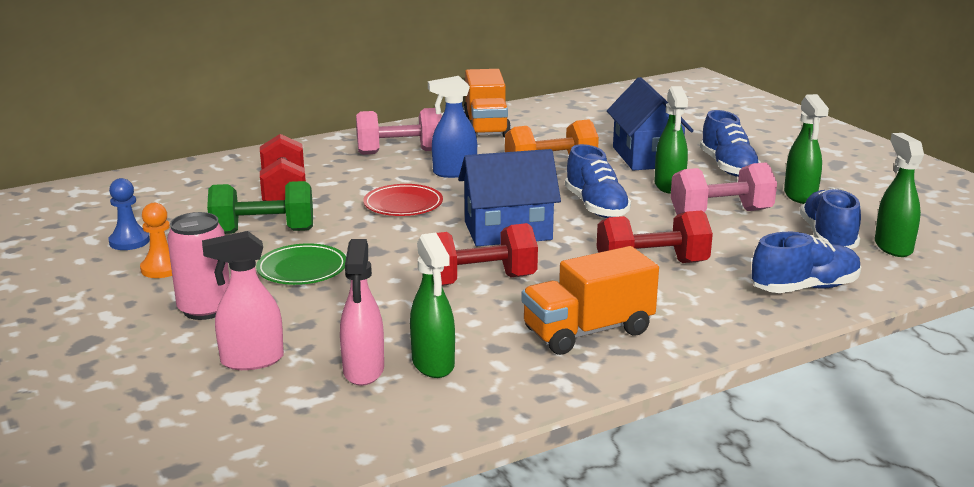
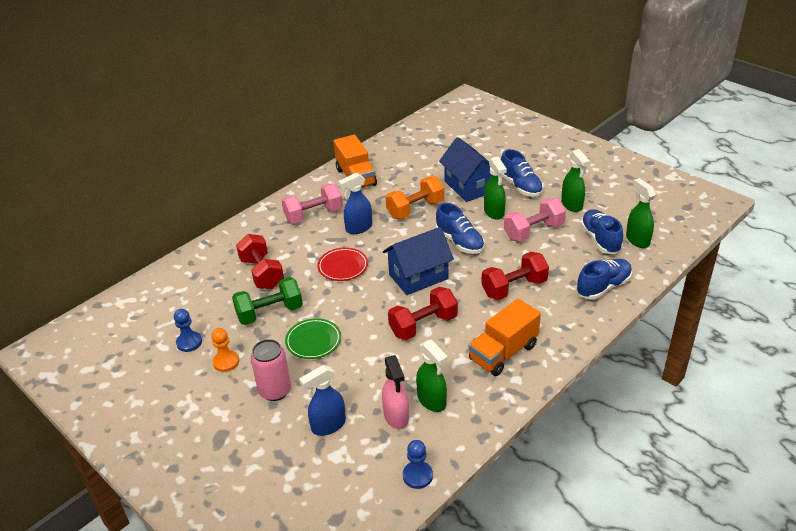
camera: 15 degrees left, 15 degrees up
pink spray bottle [202,231,284,370] -> blue spray bottle [299,365,346,436]
none -> blue pawn [403,440,433,489]

